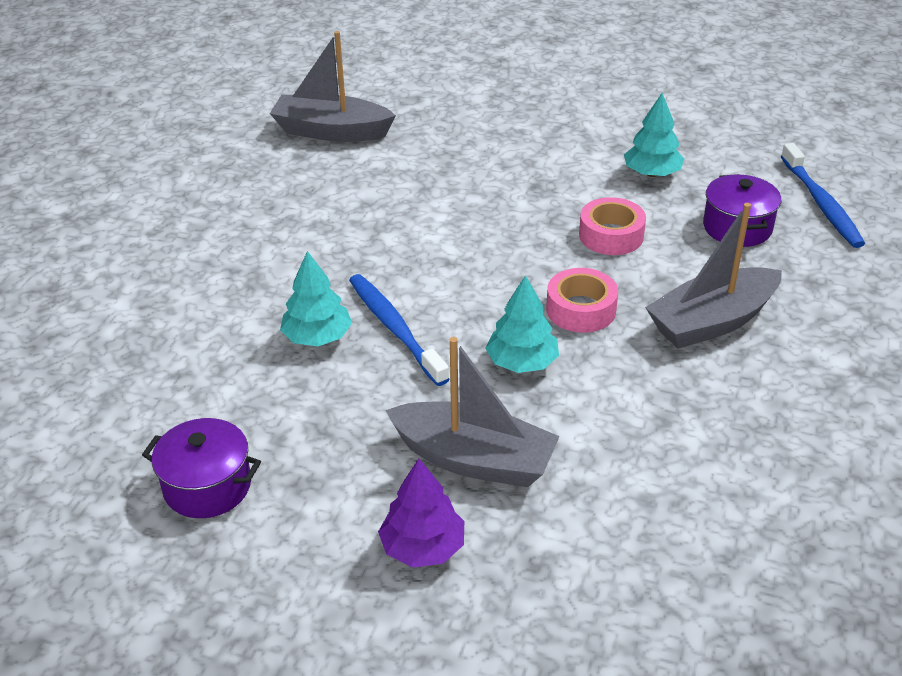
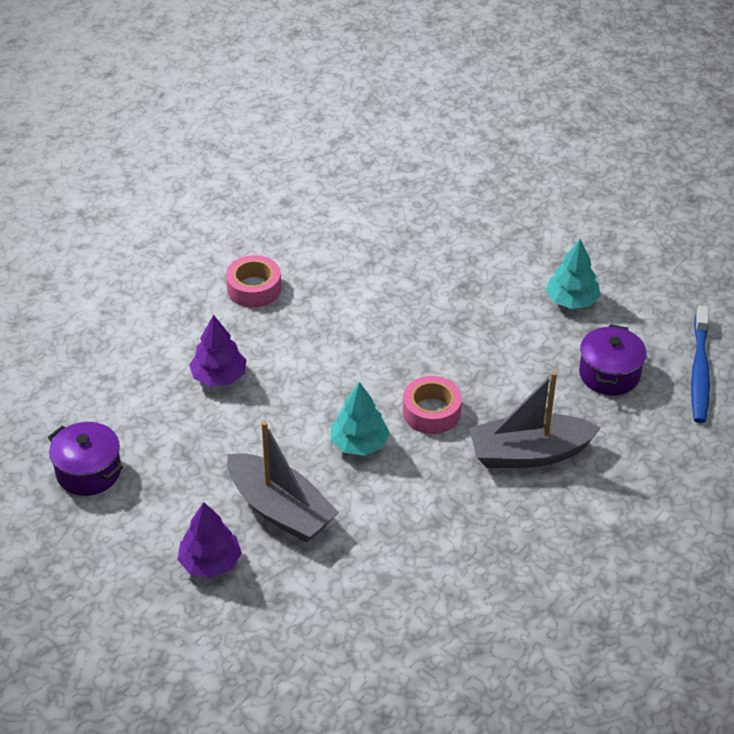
camera: 20 degrees right, 5 degrees up
grey boat [270,31,396,142] -> none
turquoise tree [280,251,352,346] -> purple tree [189,315,247,387]
blue toothbrush [349,274,449,386] -> none
pink tape [579,197,646,255] -> pink tape moved to [226,255,281,307]

